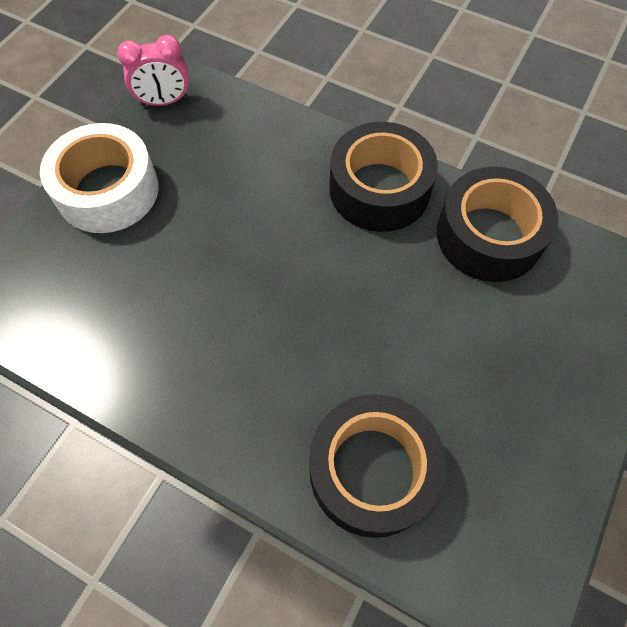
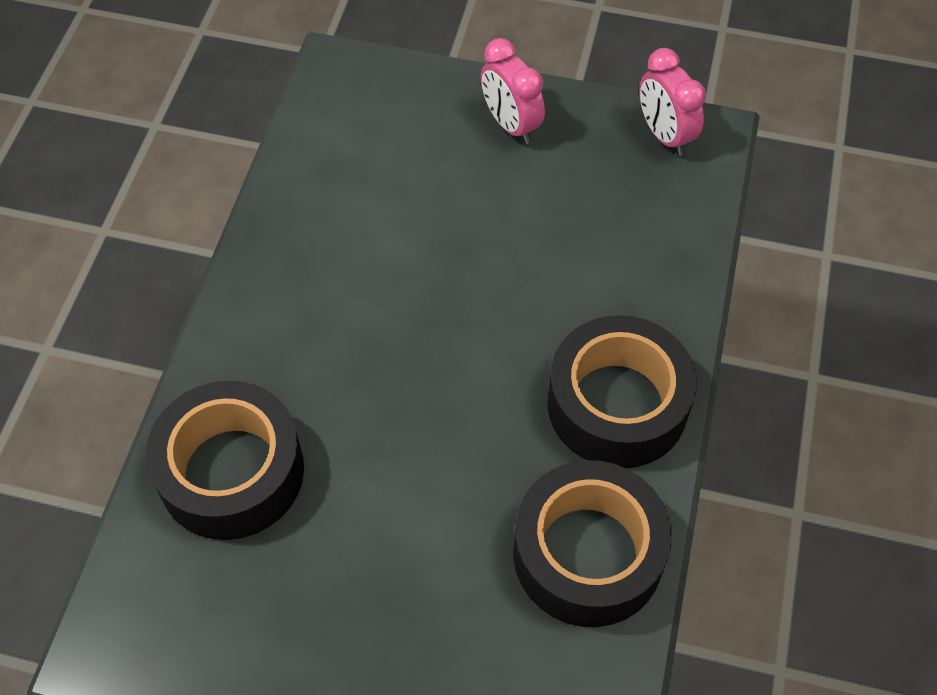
camera: 75 degrees right, 5 degrees down
white tape [40,123,159,233] -> pink clock [480,38,545,144]

